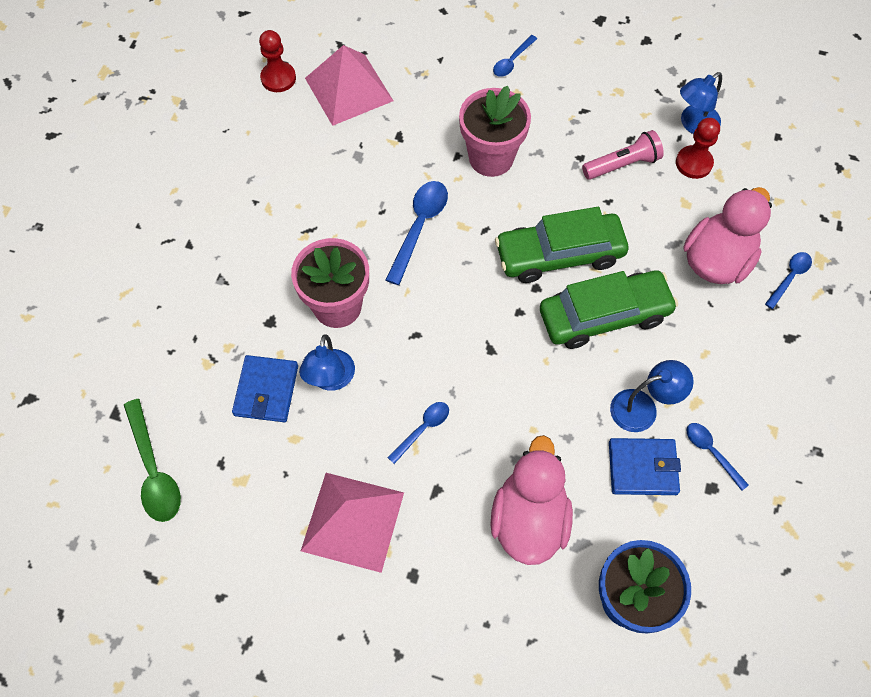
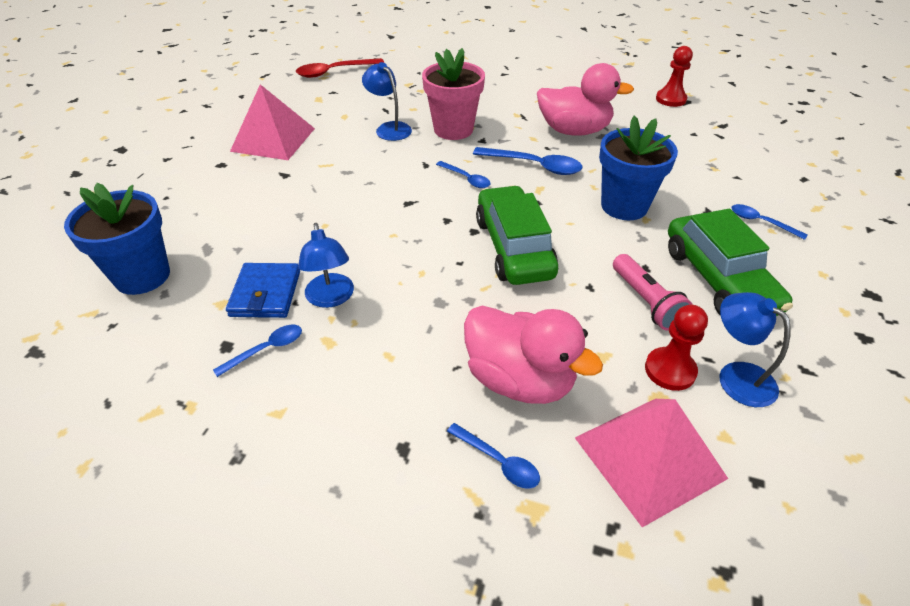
camera: 90 degrees right, 20 degrees down
green spoon [124,399,181,522] -> red spoon [296,58,384,78]
blue wallet [232,355,298,422] -> none
blue lamp [299,334,355,391] -> blue lamp turned 45 degrees clockwise [362,62,412,141]
pink pyramid [305,45,393,126] -> pink pyramid moved to [575,399,728,527]
blue spoon [387,402,449,464] -> blue spoon moved to [436,161,491,188]
pink flower pot [459,86,531,177] -> blue flower pot [599,116,678,220]
pink duck [490,435,573,565] -> pink duck moved to [537,63,634,136]
green car [540,271,678,349] -> green car moved to [668,209,793,316]

